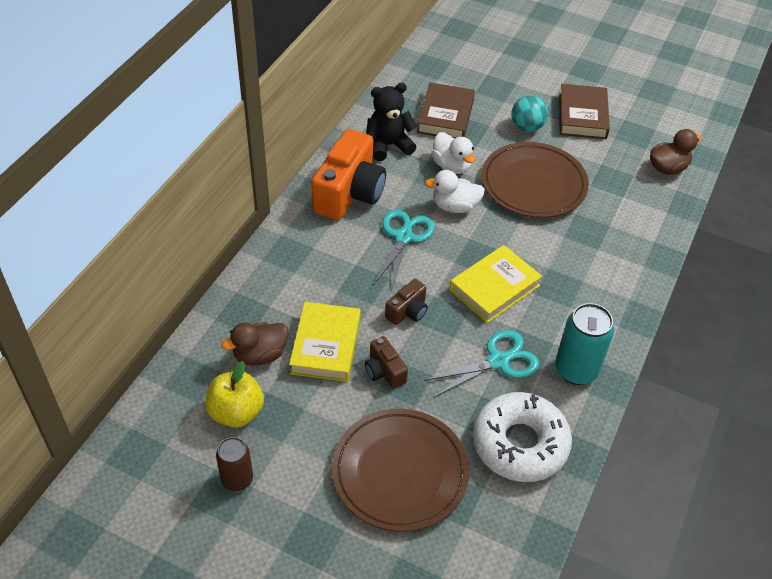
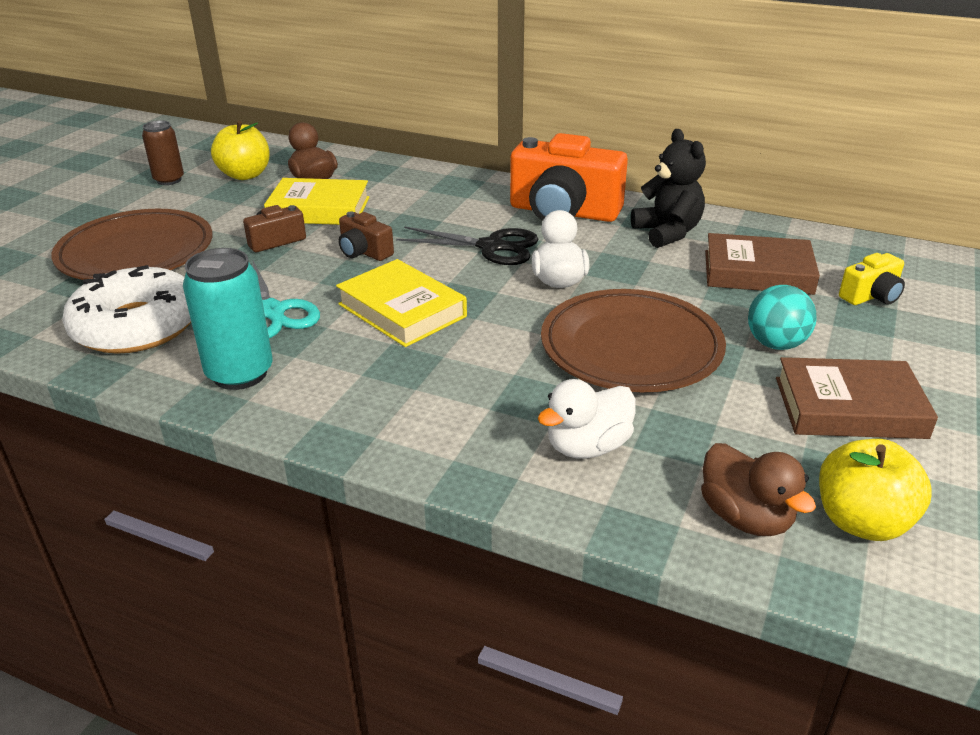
camera: 90 degrees right, 15 degrees down
turquoise scissors [373,209,435,292] -> black scissors [396,226,538,265]
white duck [431,132,475,174] -> white duck moved to [537,379,636,458]
none -> yellow apple [819,439,932,541]
none -> yellow camera [839,253,905,305]

